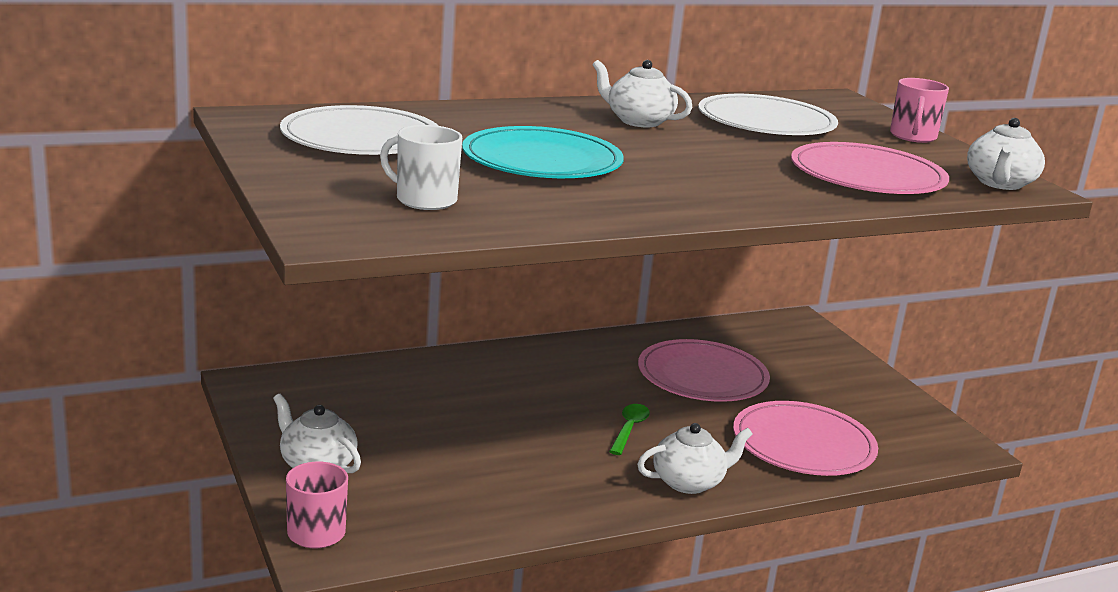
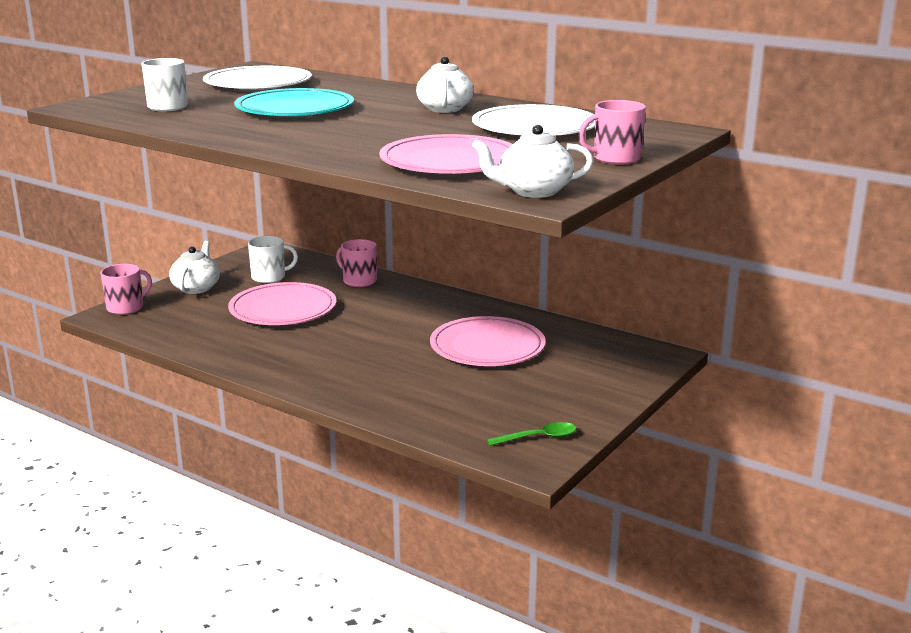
camera: 60 degrees right, 0 degrees up
green spoon [609,404,650,455] -> green spoon moved to [487,422,577,446]
white teapot [637,423,753,494] -> none
pink plate [733,401,878,476] -> pink plate moved to [228,282,336,325]
none -> white mug [248,236,298,283]
none -> pink mug [336,239,377,287]

